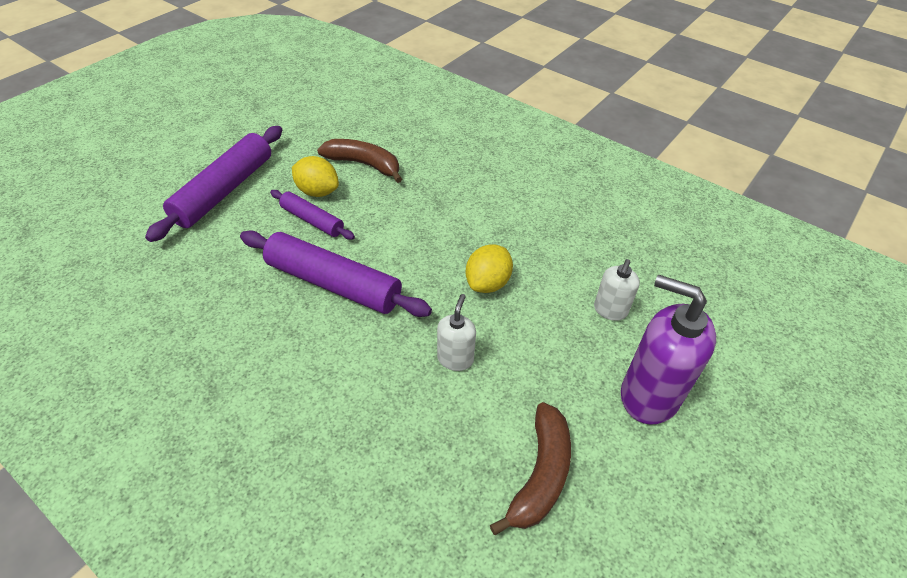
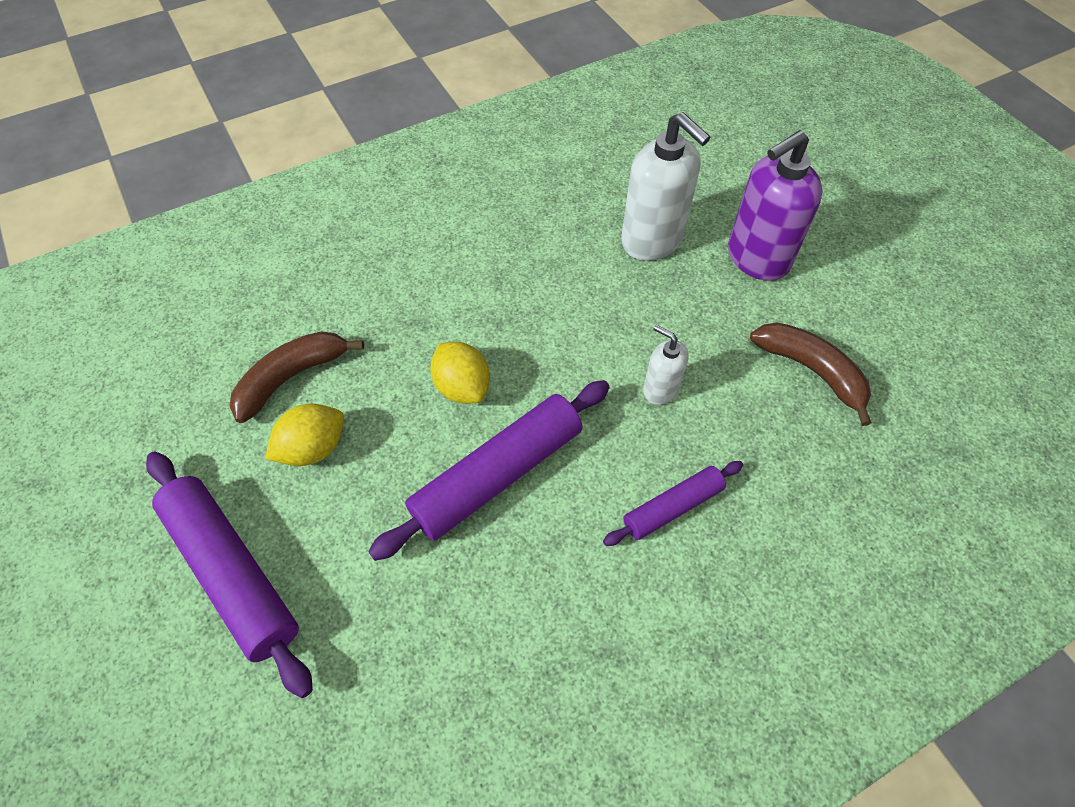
camera: 65 degrees left, 10 degrees up
purple rolling pin [270,190,355,240] -> purple rolling pin moved to [603,461,743,546]
yellow lemon [466,244,513,293] -> yellow lemon moved to [430,342,490,404]
white soap dispenser [594,259,640,321] -> white soap dispenser [621,112,711,261], size x1.89

